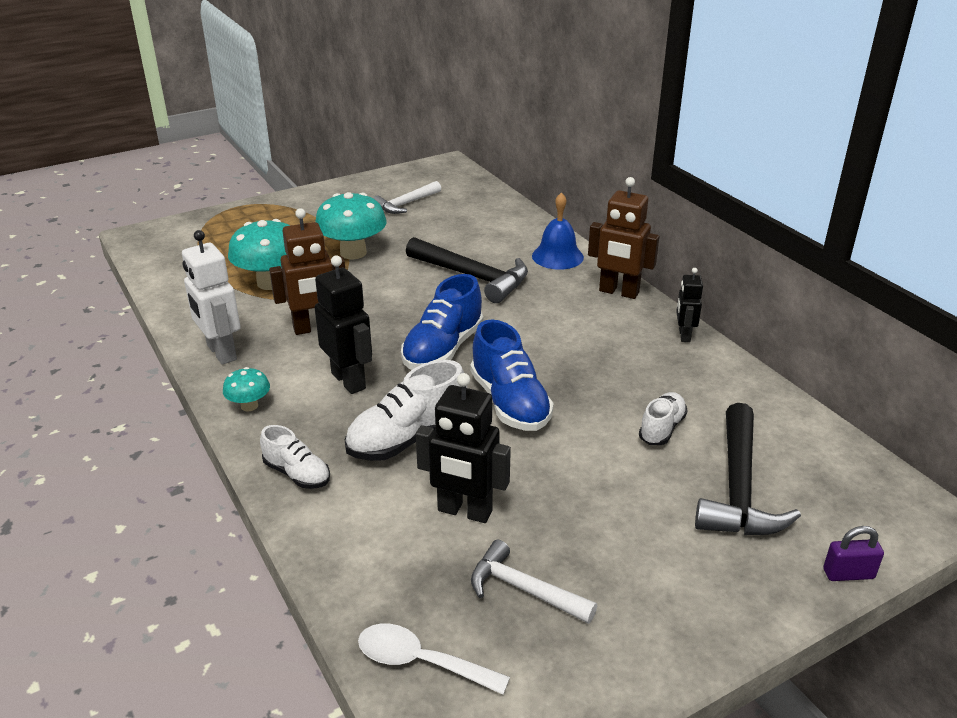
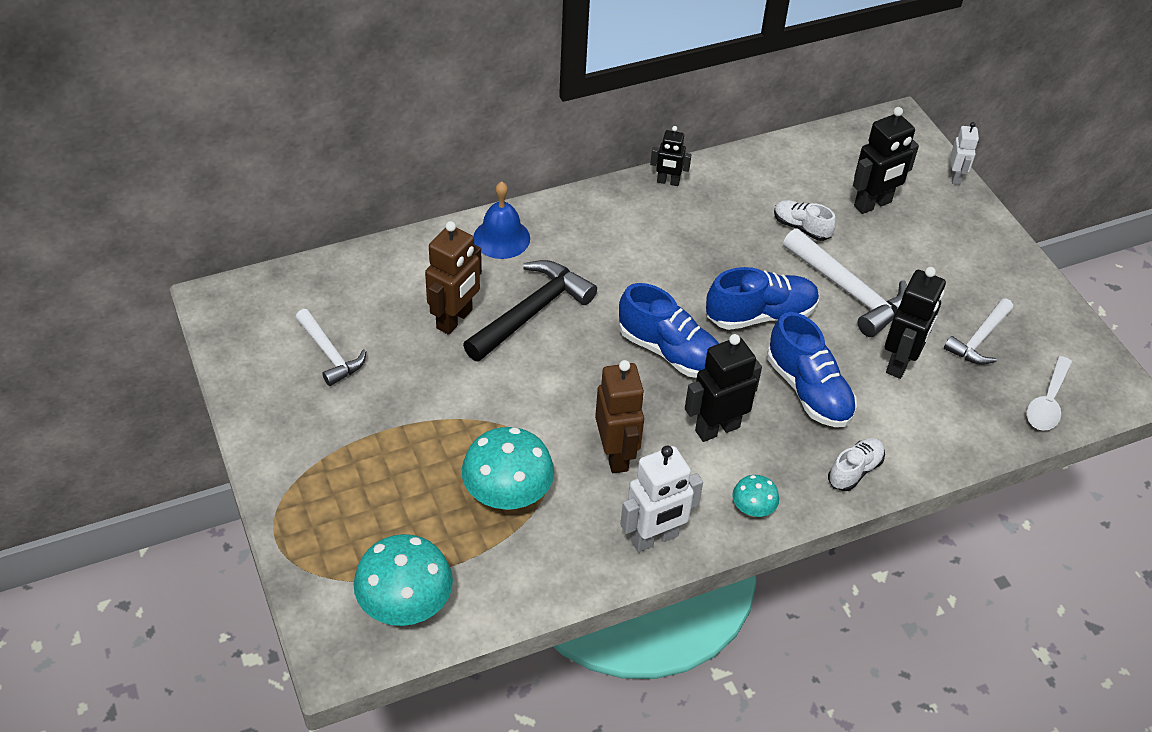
camera: 85 degrees left, 15 degrees up
turquoise mushroom [315,192,387,259] -> turquoise mushroom moved to [354,534,453,626]
white shoe [344,360,467,461] -> blue shoe [767,312,857,427]
brown robot [588,177,659,299] -> brown robot moved to [425,221,482,335]
black hammer [695,403,801,535] -> black robot [853,107,919,214]
purple padlock [823,526,884,581] -> white robot [950,122,979,185]
none -> white hammer [783,228,907,337]

